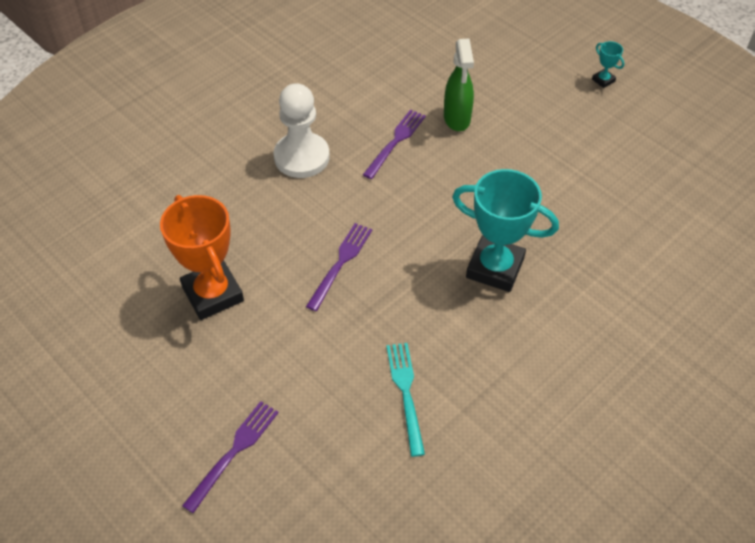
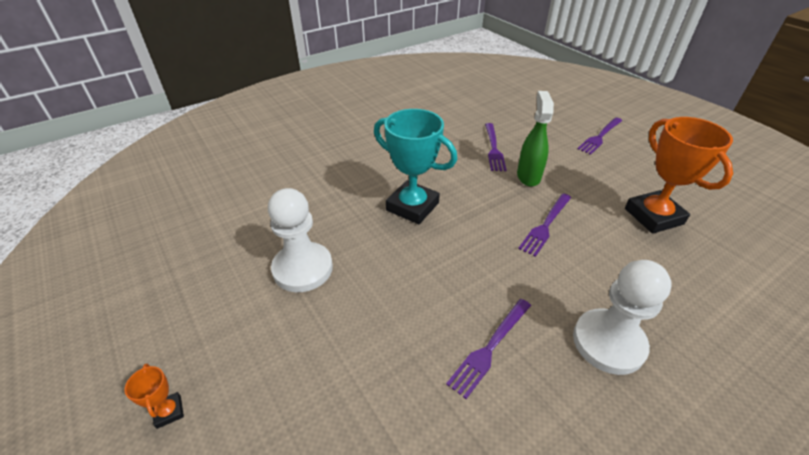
camera: 170 degrees left, 10 degrees down
turquoise fork [386,343,425,457] -> purple fork [485,123,507,171]
green spray bottle [444,38,474,131] -> green spray bottle moved to [517,91,554,187]
turquoise trophy [592,41,624,88] -> orange trophy [125,364,184,429]
none -> white pawn [268,188,333,292]

